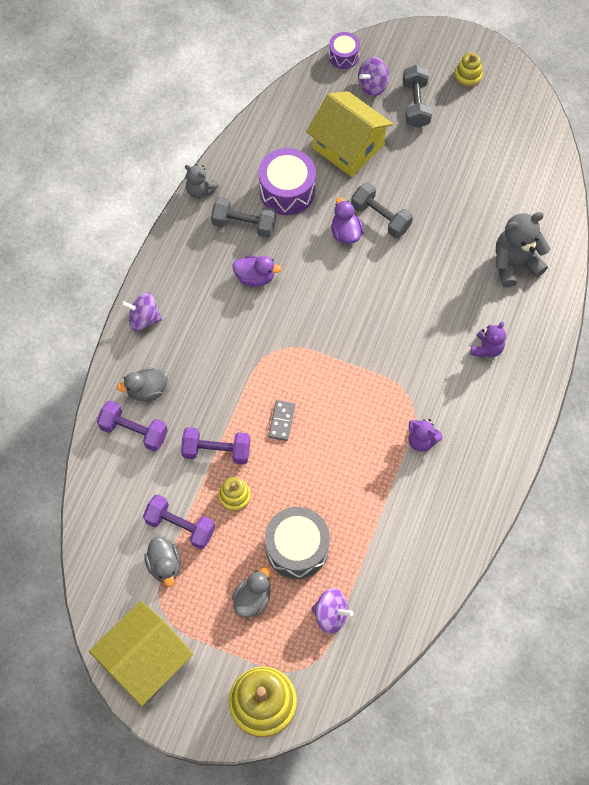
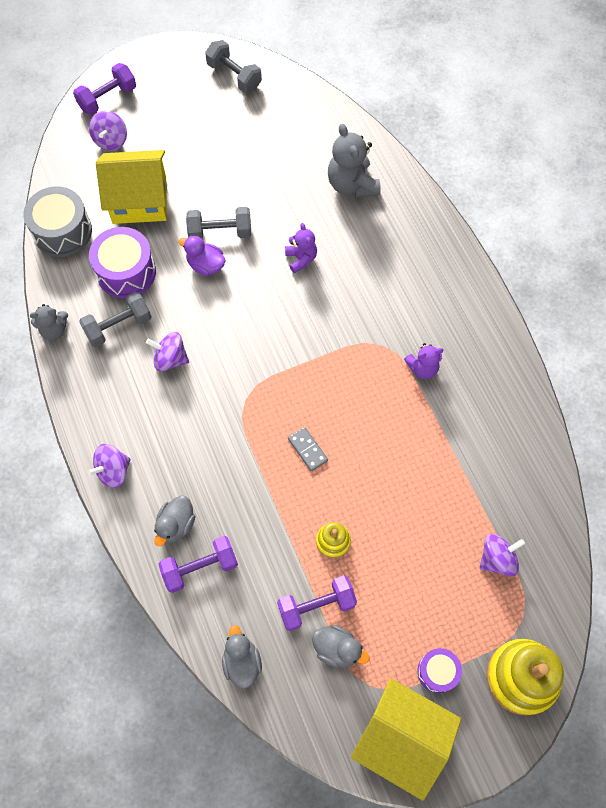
camera: 45 degrees left, 0 degrees up
yellow house [89,601,193,706] -> yellow house turned 60 degrees counterclockwise [351,678,461,801]
purple dumbbell [181,427,250,465] -> purple dumbbell moved to [73,63,136,115]
purple duck [232,255,281,286] -> purple spinning top [146,332,189,372]
grey duck [232,566,271,617] -> grey duck moved to [222,625,262,688]
grey drum [265,507,330,579] -> grey drum moved to [23,186,92,257]
purple drum [329,32,360,69] -> purple drum moved to [418,648,462,693]
grey dumbbell [403,65,432,128] -> grey dumbbell moved to [205,40,262,93]
yellow stacking toy [454,52,483,87] -> none
purple teddy bear [470,321,506,358] -> purple teddy bear moved to [285,223,317,274]
grey teddy bear [496,212,551,287] -> grey teddy bear turned 45 degrees counterclockwise [328,124,381,198]

